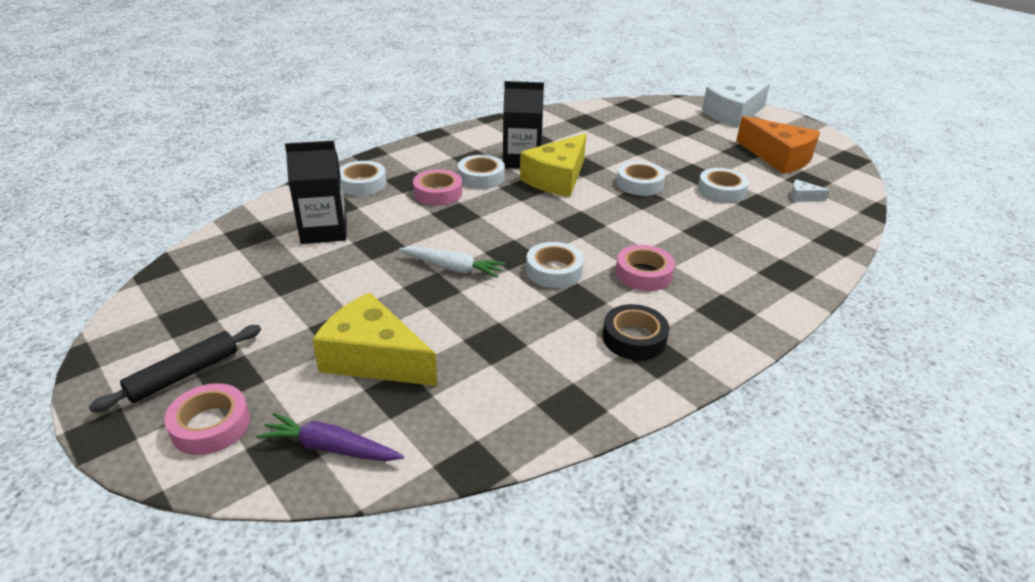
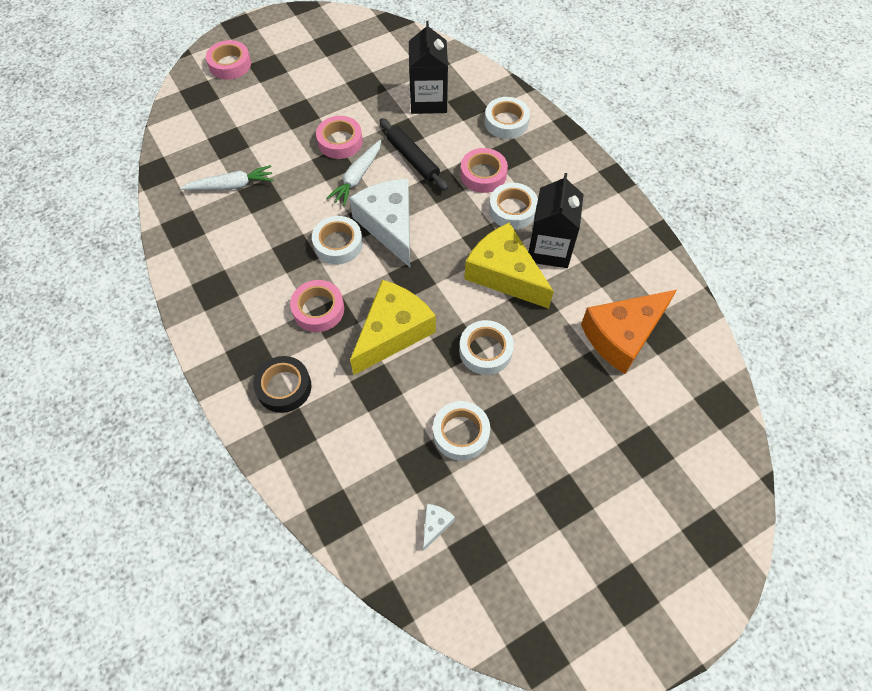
camera: 100 degrees right, 25 degrees up
black rolling pin [89,325,261,413] -> black rolling pin moved to [379,118,448,191]
purple carrot [256,413,404,461] -> none
yellow cheese [312,292,438,386] -> yellow cheese moved to [350,280,436,375]
black tape [603,304,669,360] -> black tape moved to [253,356,311,413]
white cheese [702,83,770,128] -> white cheese moved to [349,179,410,267]
orange cheese [736,116,820,174] -> orange cheese moved to [581,290,677,374]
none -> white carrot [180,165,273,190]
none -> pink tape [316,116,363,159]

